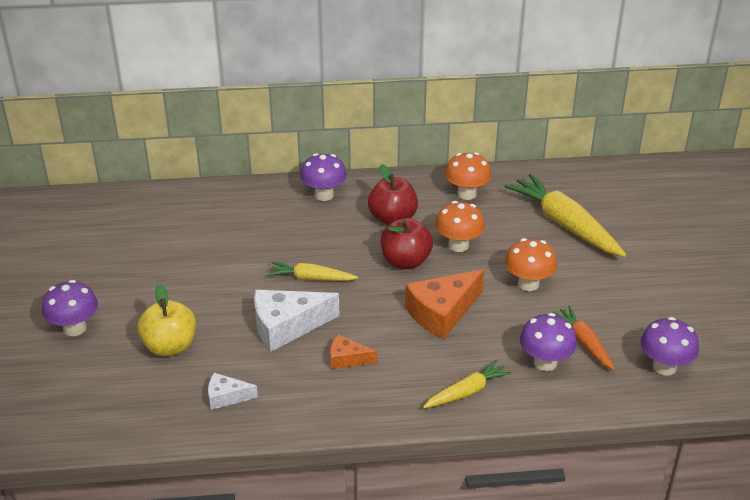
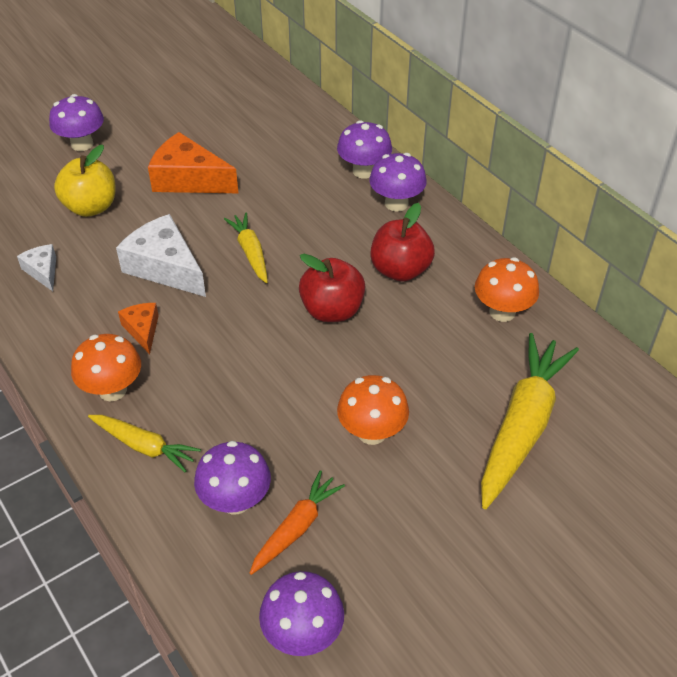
camera: 60 degrees right, 10 degrees up
orange cheese [405,269,484,339] -> orange cheese moved to [148,132,238,193]
orange mushroom [435,201,485,252] -> orange mushroom moved to [71,334,141,401]
none -> purple mushroom [337,120,392,179]

